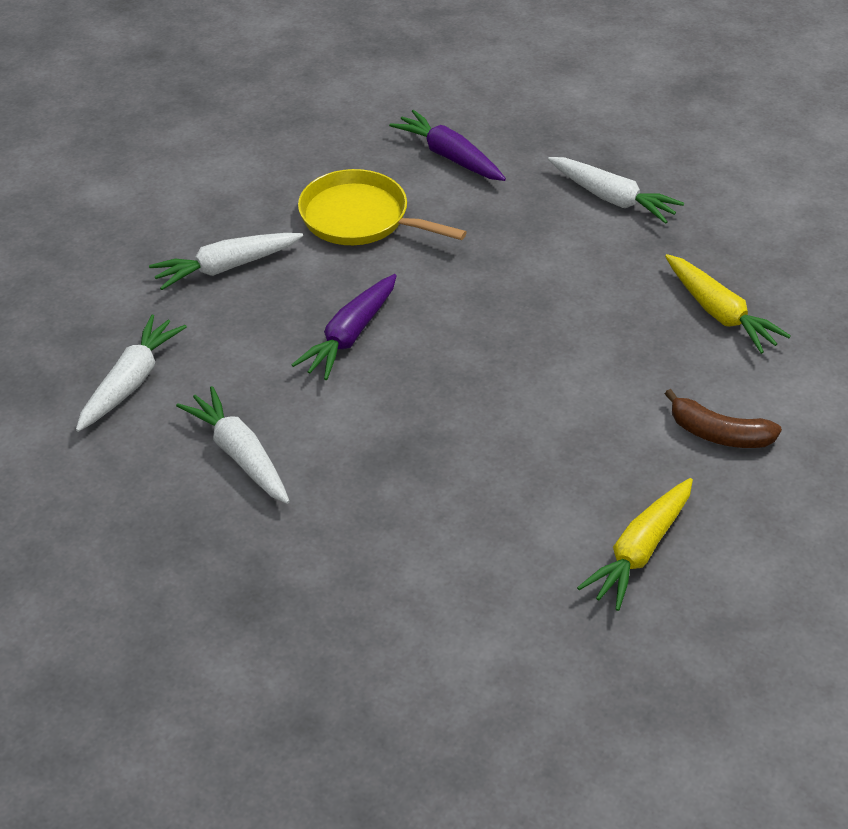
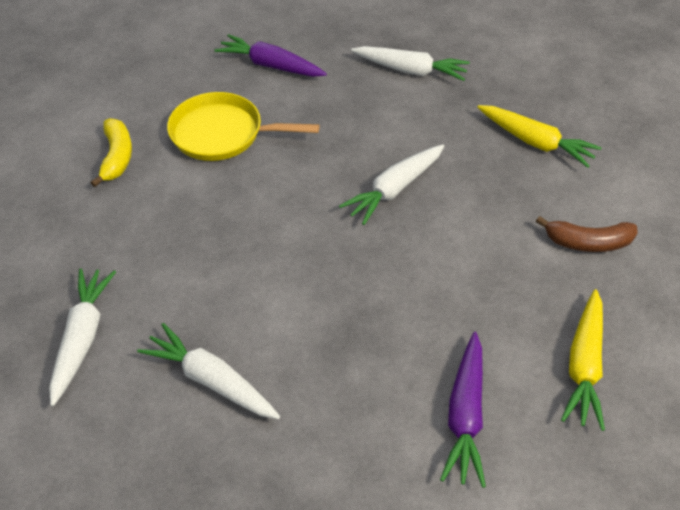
camera: 20 degrees left, 5 degrees up
white carrot [149,233,303,290] -> white carrot moved to [339,144,444,225]
purple carrot [291,274,397,380] -> purple carrot moved to [440,332,486,488]
none -> yellow banana [91,118,132,187]

